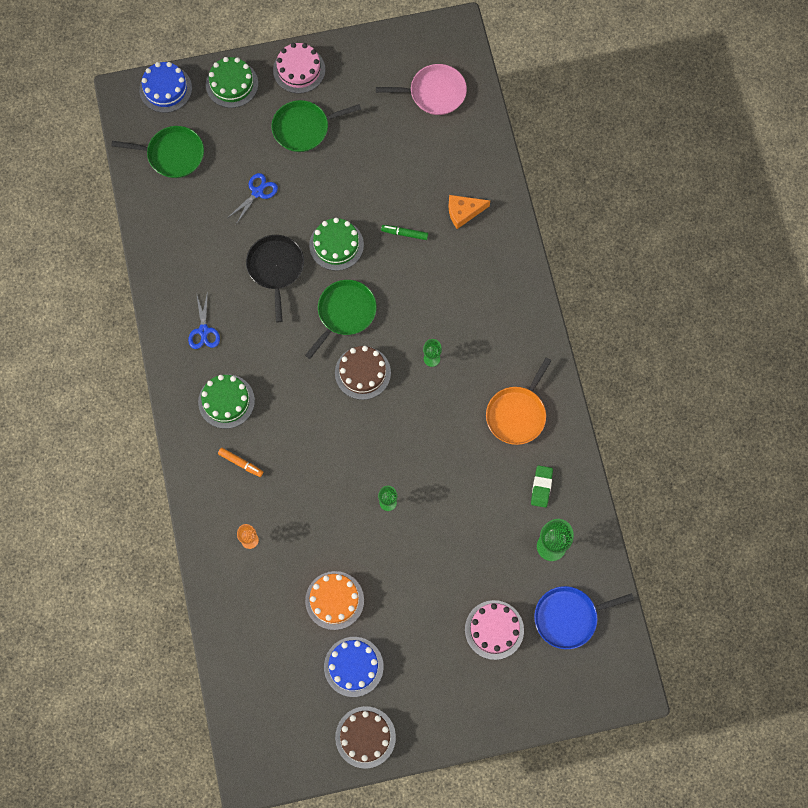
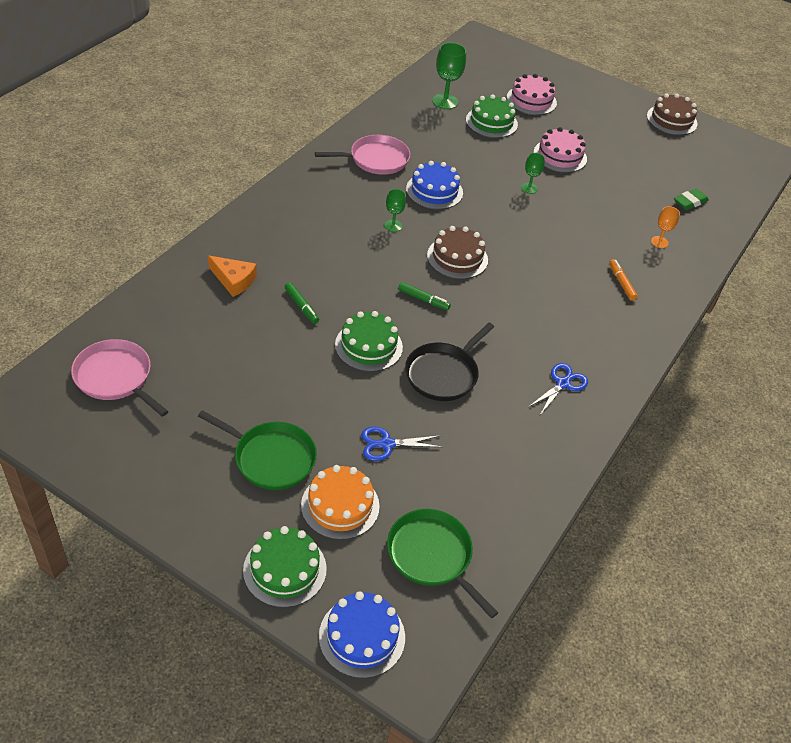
camera: 140 degrees left, 25 degrees down
green cake [198,374,255,429] -> green cake moved to [466,94,518,138]
pink cake [273,43,325,94] -> pink cake moved to [533,127,587,173]
green pan [305,280,377,359] -> green marker [398,282,451,310]
orange cake [305,571,364,630] -> orange cake moved to [301,465,380,540]
blue cake [324,637,384,697] -> blue cake moved to [406,161,463,209]
orange pan [486,357,552,445] -> pink pan [315,135,410,175]
green eraser [531,465,553,508] -> green eraser moved to [674,189,709,210]
blue pan [534,586,634,649] -> none

